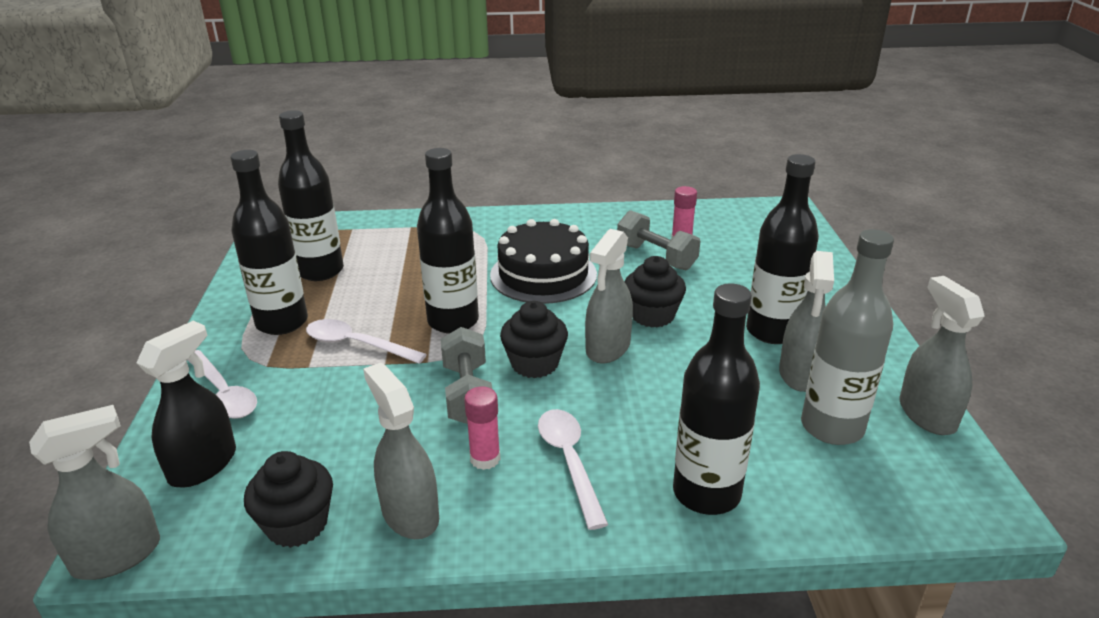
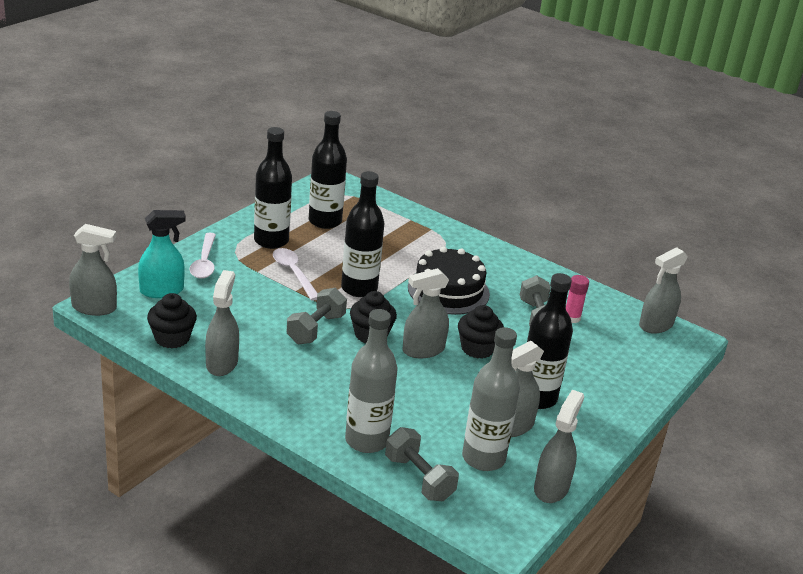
camera: 35 degrees right, 0 degrees up
black spray bottle [136,321,236,488] -> turquoise spray bottle [138,210,186,298]
pink glue stick [464,386,500,470] -> none
white spoon [538,409,608,530] -> none
black bottle [673,283,760,515] -> grey bottle [345,309,398,453]
none -> grey dumbbell [385,427,459,501]
none -> grey spray bottle [639,247,688,334]

